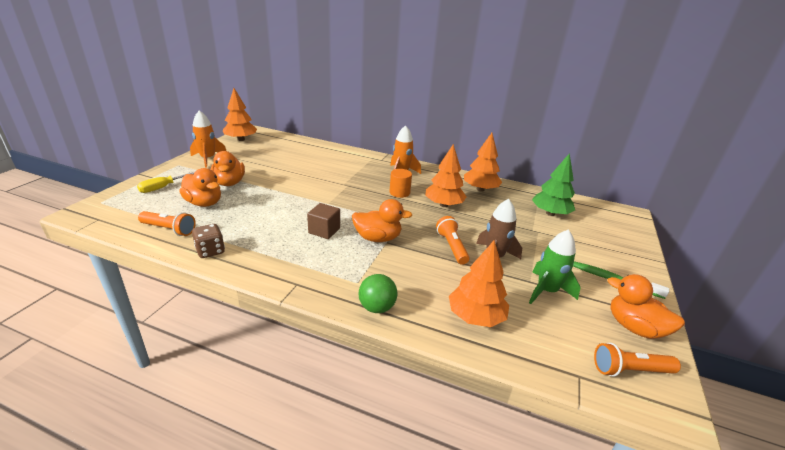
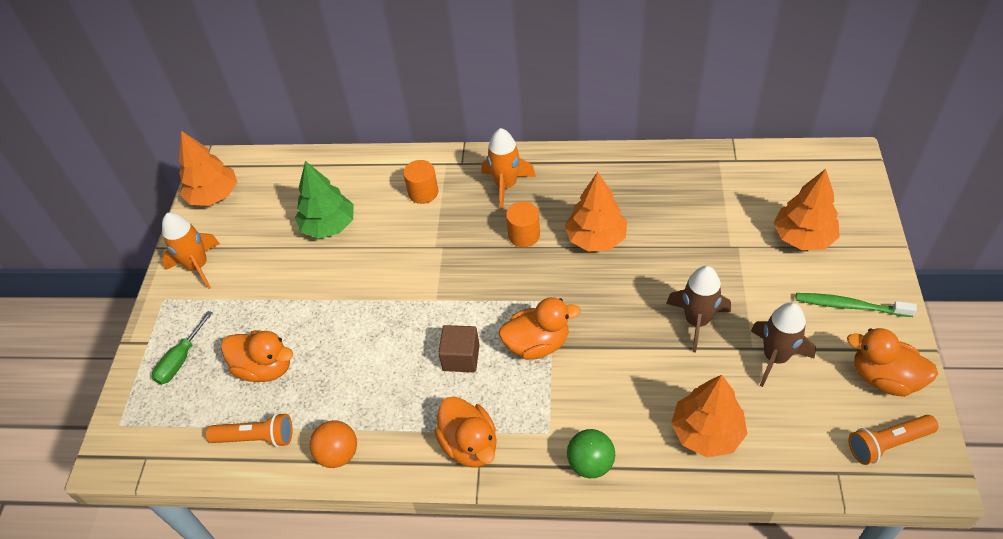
camera: 10 degrees left, 20 degrees up
yellow screwdriver [137,172,195,193] -> green screwdriver [152,311,212,384]
brown dice [192,224,225,258] -> orange ball [309,420,357,468]
orange duck [211,151,245,186] -> orange duck moved to [434,396,497,467]
orange flashlight [436,216,470,265] -> none
orange tree [464,133,502,192] -> orange tree moved to [774,169,840,250]
green rocket [529,229,580,304] -> brown rocket [751,302,816,387]
green tree [532,153,575,216] -> green tree moved to [295,161,354,239]
none -> orange cylinder [403,160,438,204]

